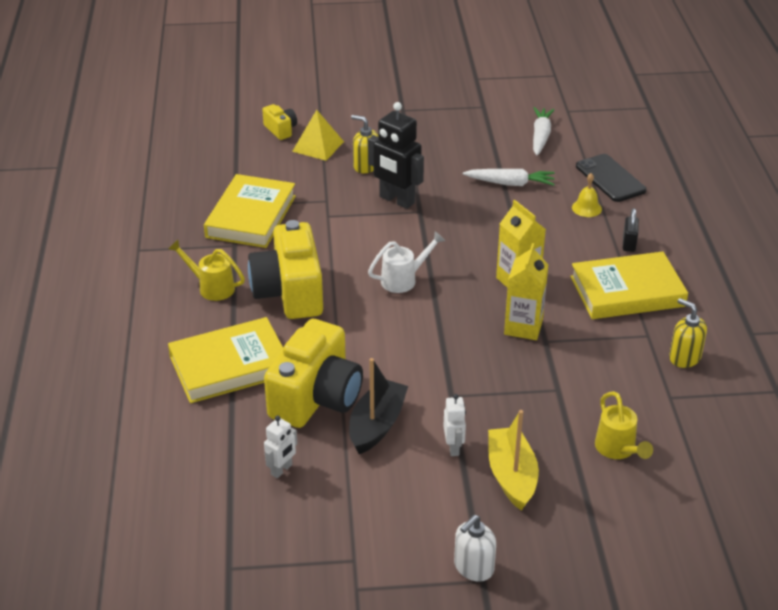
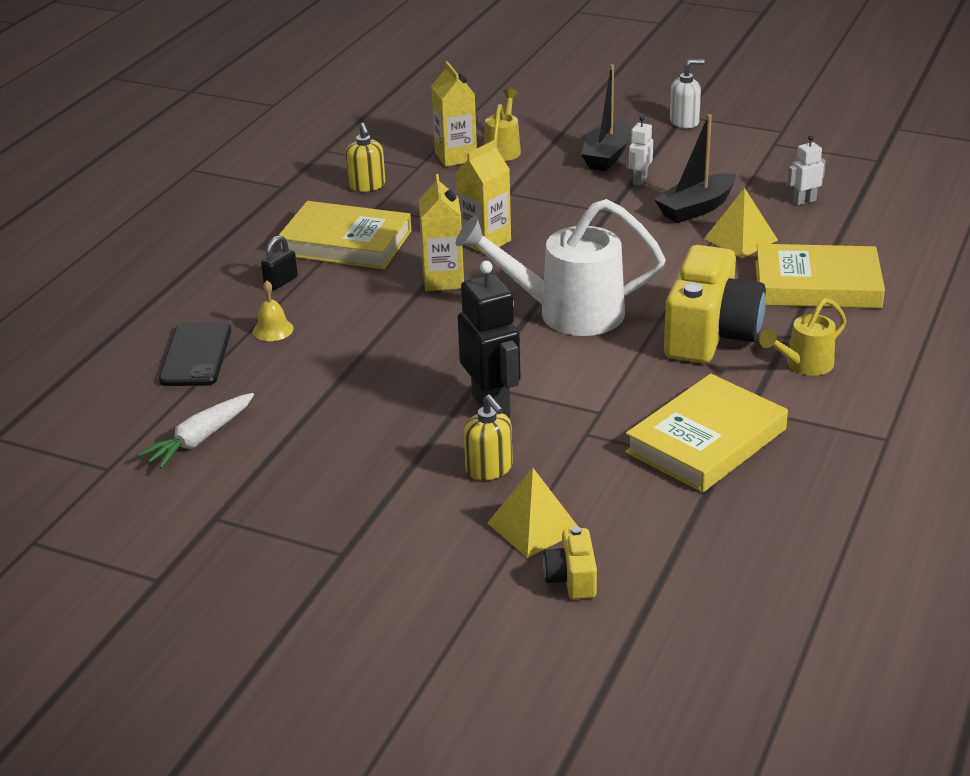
camera: 150 degrees left, 5 degrees down
yellow watering can [168,240,245,301] -> yellow watering can turned 90 degrees clockwise [759,298,847,376]
yellow camera [264,319,363,428] -> yellow pyramid [704,188,778,258]
white watering can [368,231,445,293] -> white watering can [455,199,666,336], size x1.89
white carrot [463,169,555,186] -> none
yellow boat [488,410,539,511] -> black boat [581,64,631,171]
none -> yellow carton [431,61,477,167]

